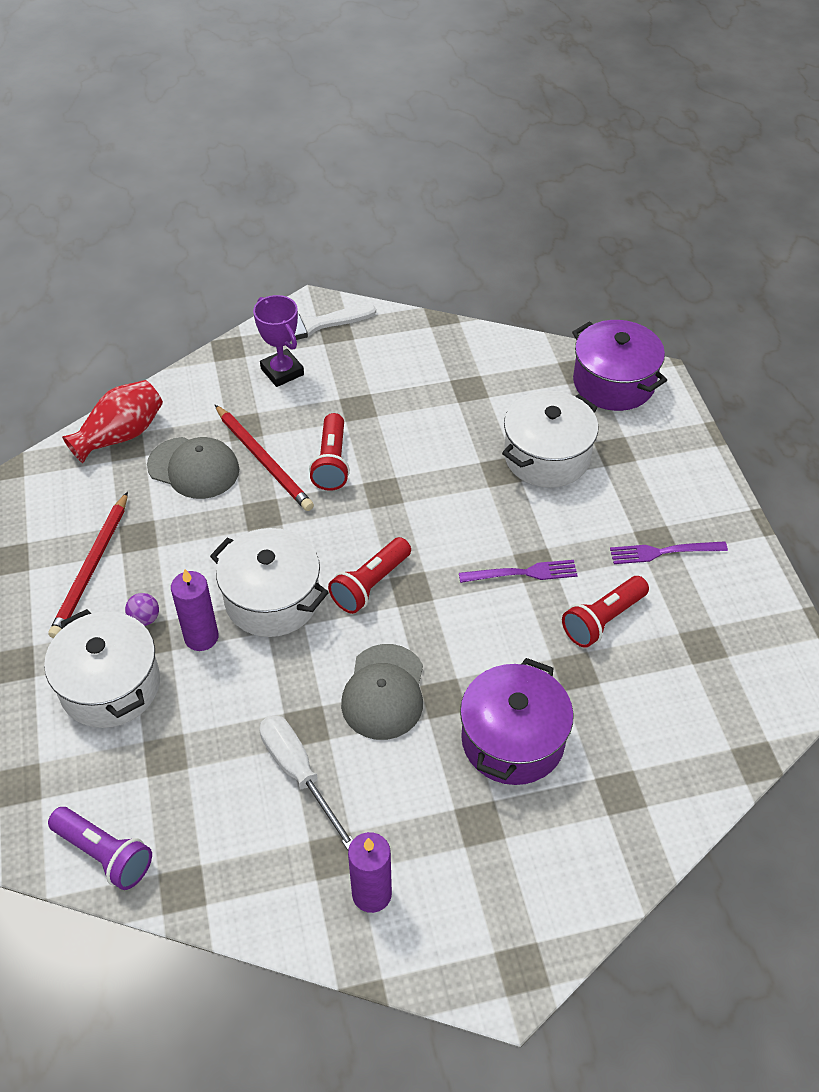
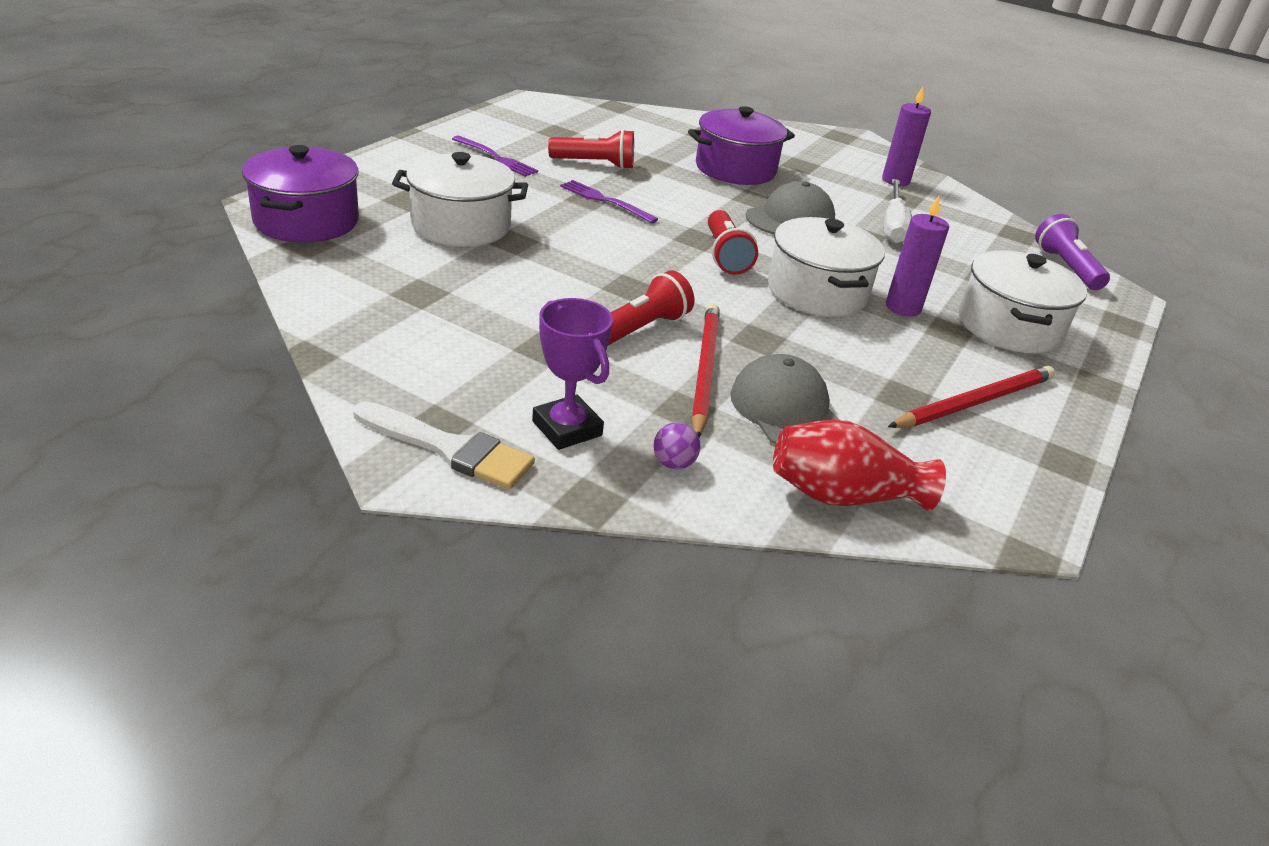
camera: 140 degrees left, 15 degrees down
purple ball [125,593,159,626] -> purple ball moved to [653,422,700,469]
purple trophy [253,295,304,387] -> purple trophy turned 45 degrees counterclockwise [532,298,613,450]
red flashlight [328,537,411,614] -> red flashlight turned 90 degrees clockwise [708,210,758,275]

